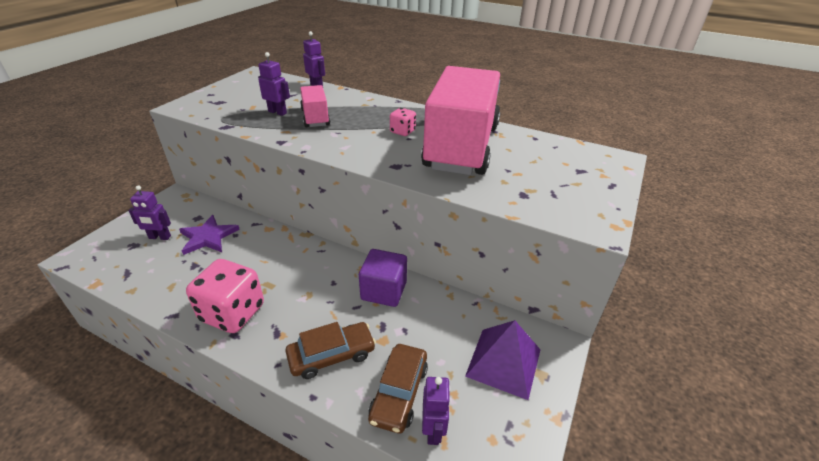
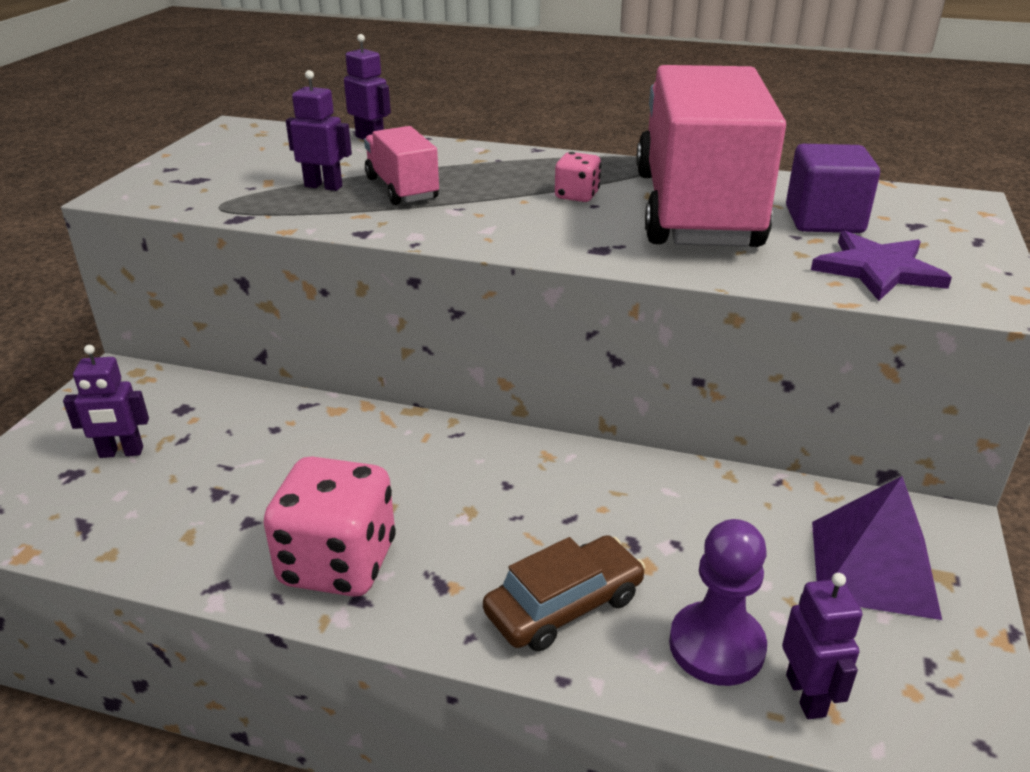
camera: 10 degrees left, 5 degrees down
purple star [179,215,240,255] -> purple star moved to [811,231,952,301]
purple cube [359,249,407,307] -> purple cube moved to [786,144,880,233]
brown car [368,344,428,434] -> purple pawn [669,519,767,686]

